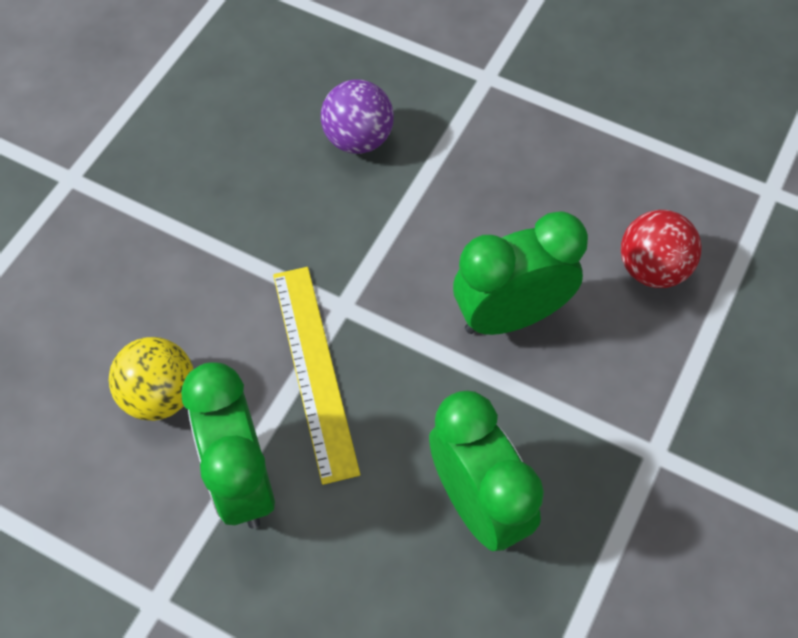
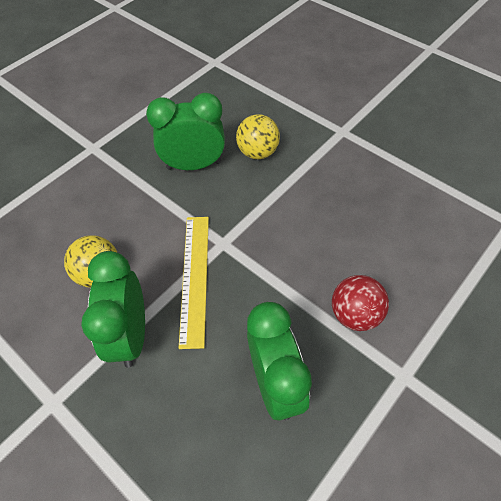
camera: 15 degrees right, 5 degrees down
purple ball [321,79,394,154] -> yellow ball [236,114,280,159]
green clock [453,211,588,335] -> green clock moved to [146,93,225,170]
red ball [621,210,702,288] -> red ball moved to [332,275,389,331]

